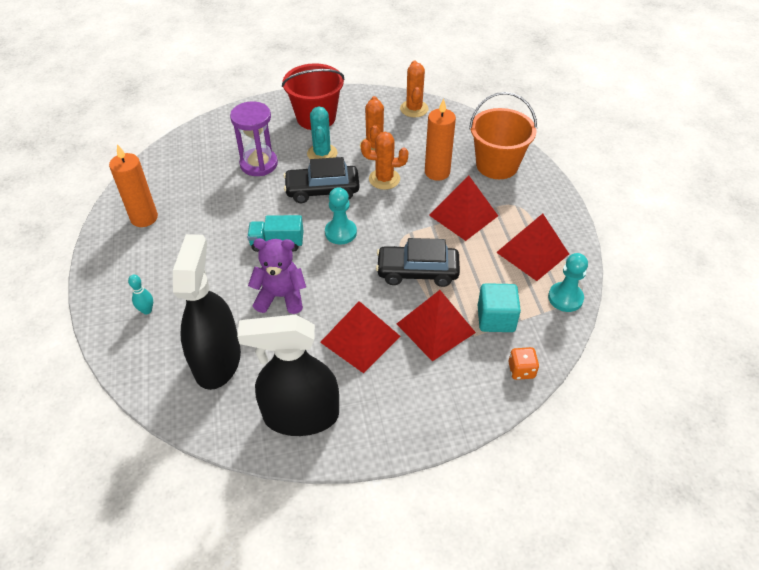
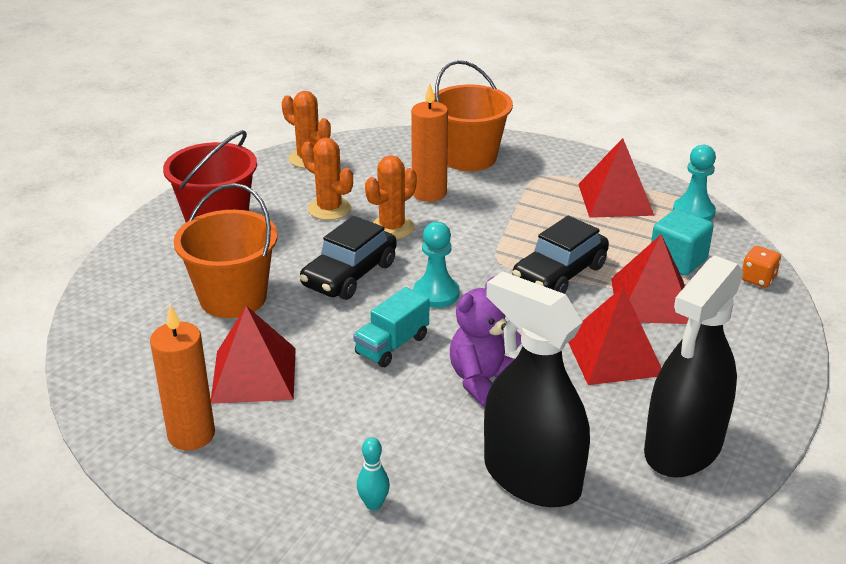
camera: 50 degrees left, 15 degrees down
purple hourglass [230,101,278,176] -> orange bucket [173,183,278,318]
turquoise cactus [307,106,337,159] -> none
red pyramid [429,175,498,241] -> red pyramid moved to [211,306,296,404]

